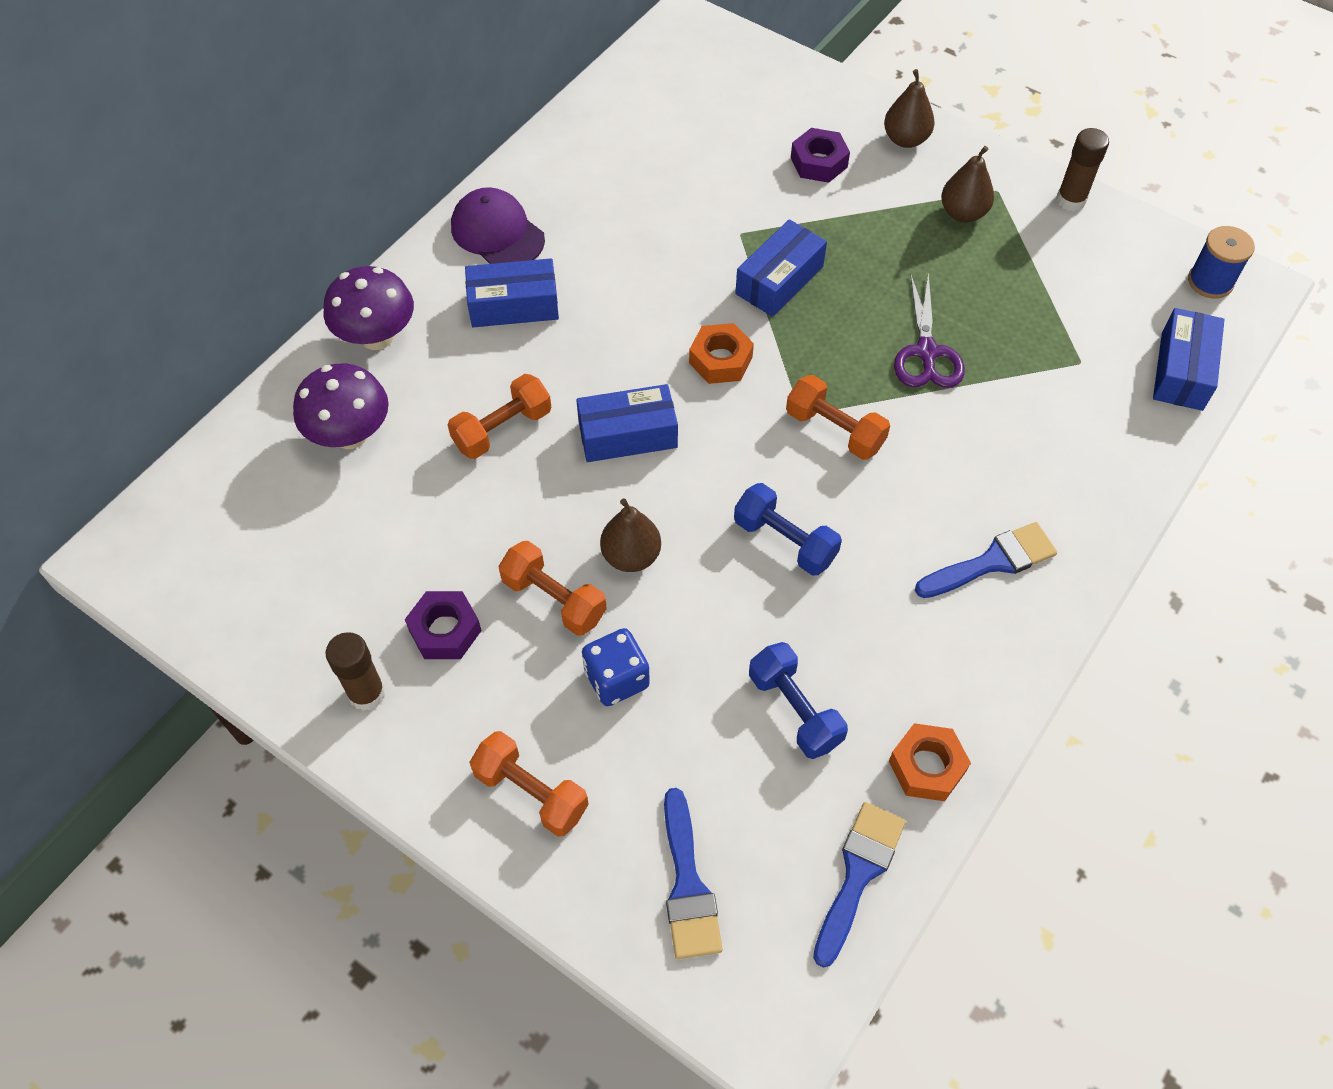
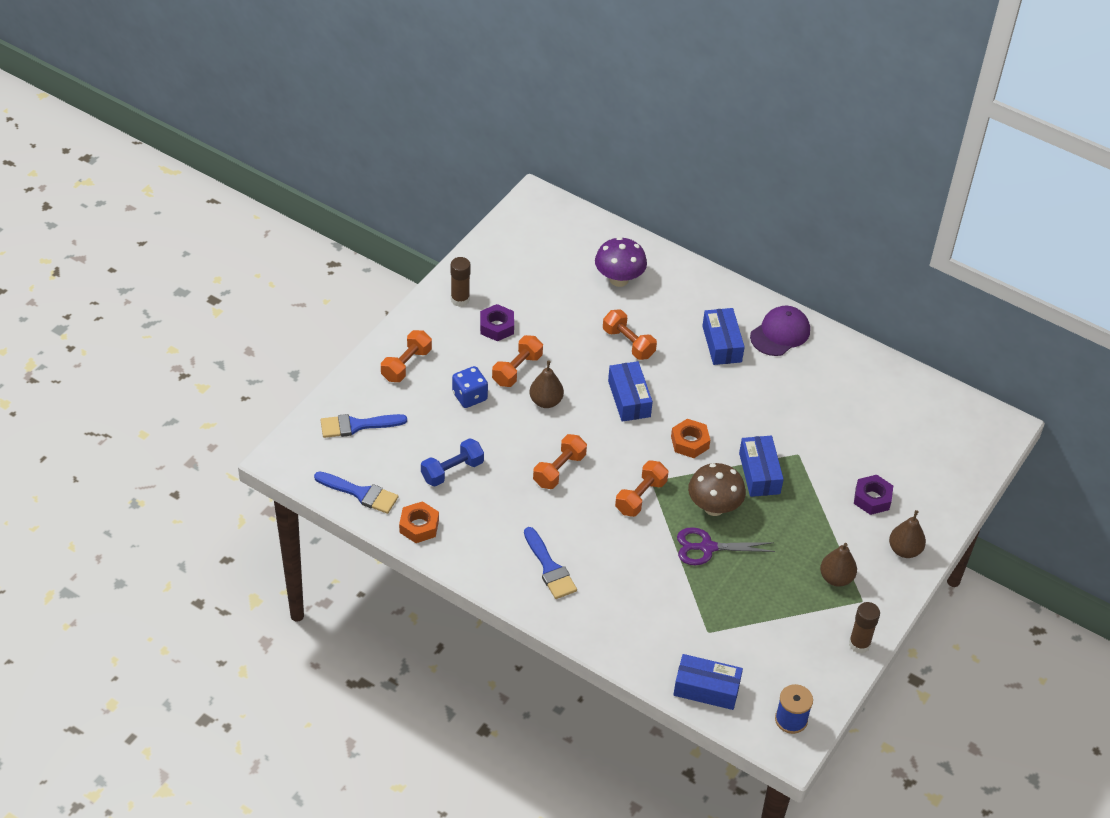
camera: 85 degrees right, 10 degrees down
purple mushroom [323,266,414,350] -> none
blue dumbbell [734,483,842,576] -> orange dumbbell [533,434,587,489]
blue box [735,219,827,317] -> blue box turned 45 degrees clockwise [739,436,784,497]
none -> brown mushroom [688,463,746,516]

